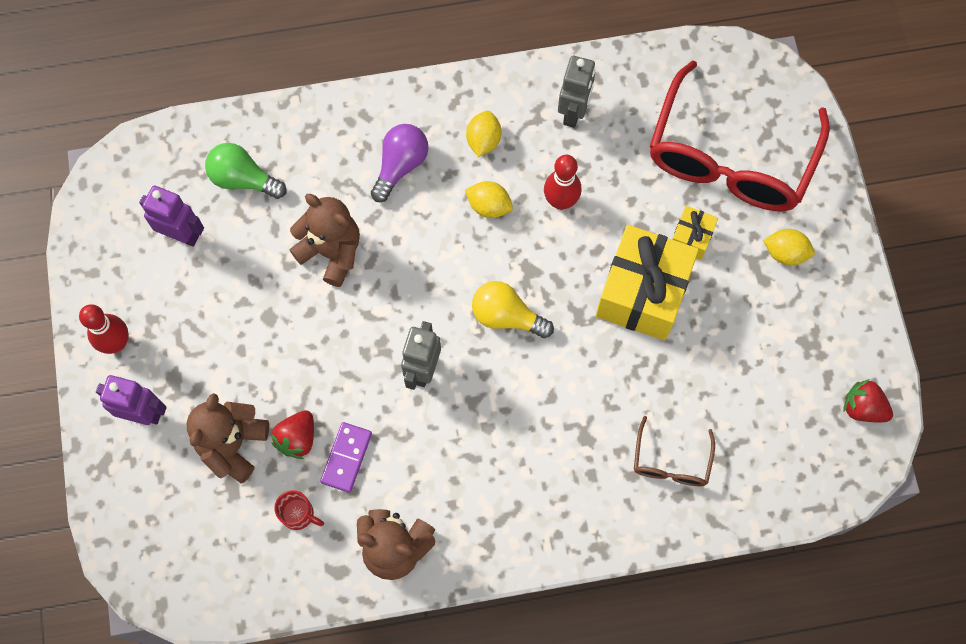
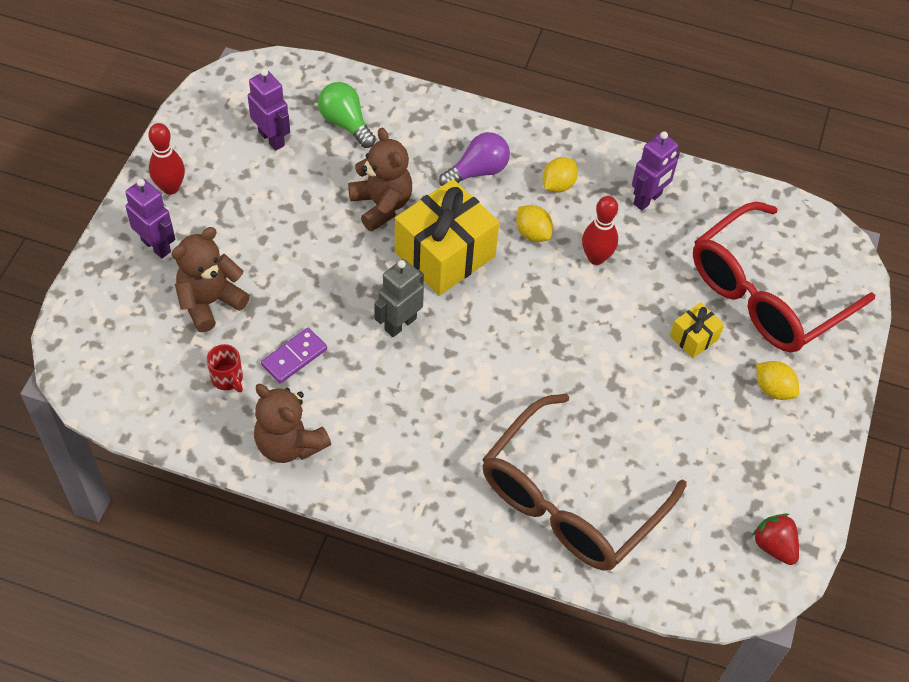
camera: 25 degrees right, 15 degrees down
red strawberry [271,410,314,459] -> none
yellow light bulb [472,281,554,338] -> none
grey robot [558,56,595,128] -> purple robot [632,131,680,210]
yellow gift [596,225,699,341] -> yellow gift moved to [395,179,499,296]
brown glasses [634,416,715,486] -> brown glasses [482,394,687,571], size x2.24

